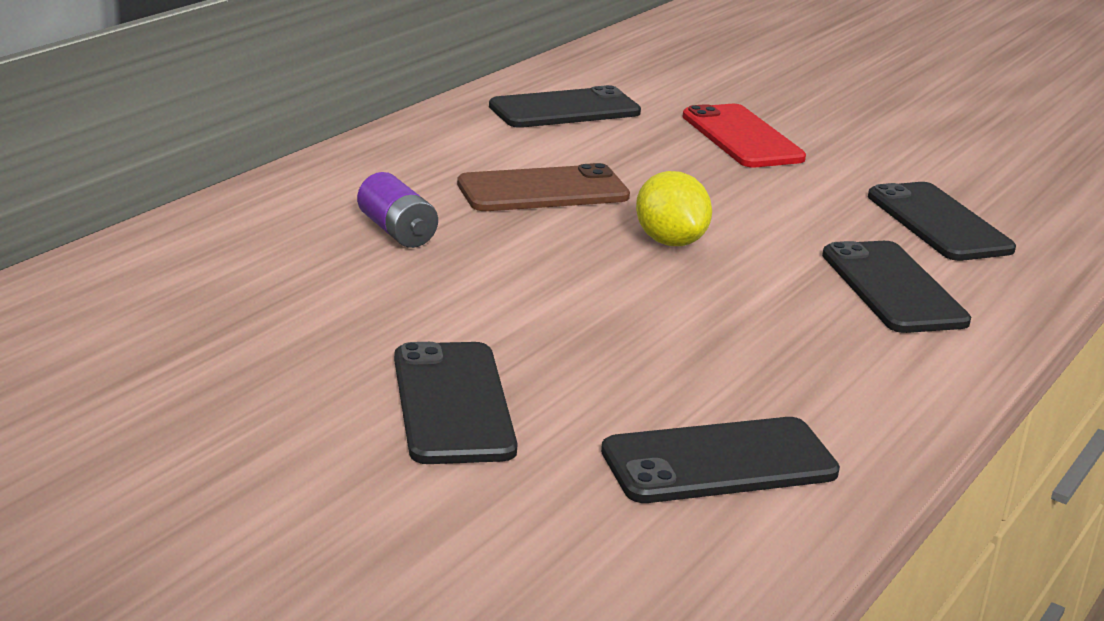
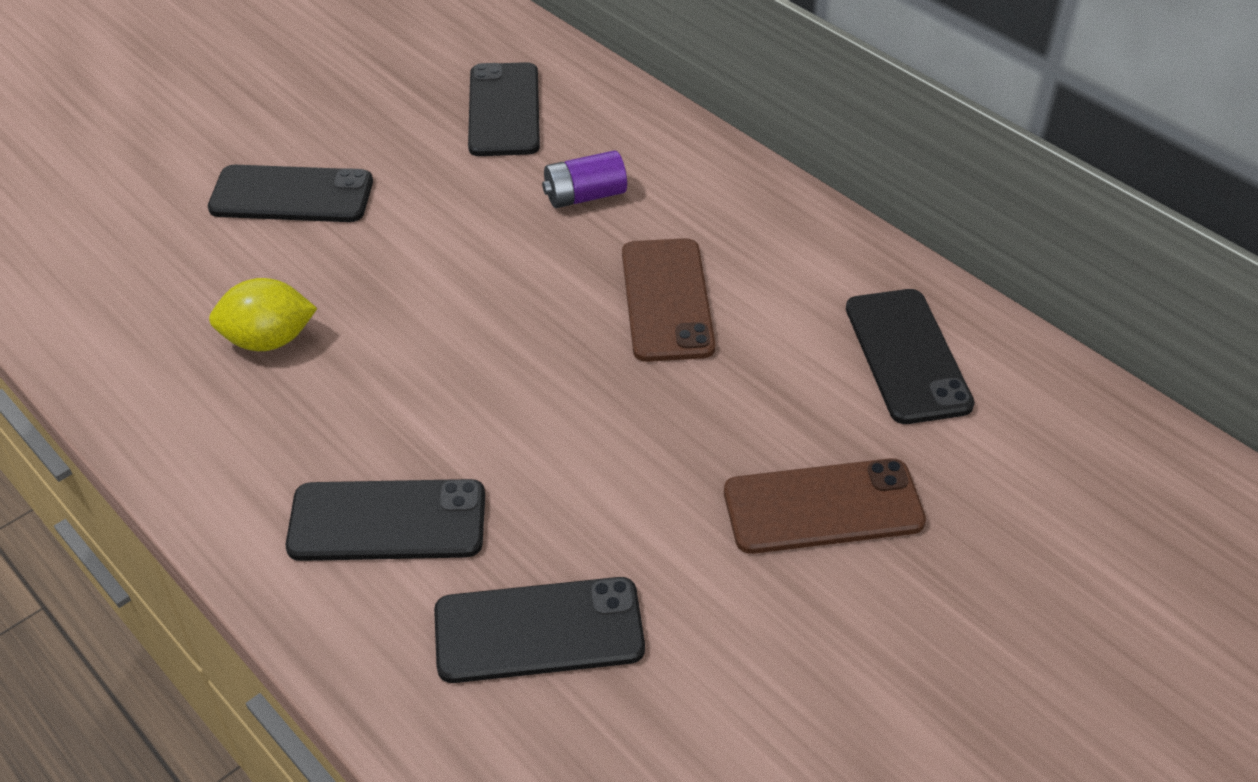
camera: 105 degrees right, 20 degrees up
black phone [601,417,840,503] -> black phone moved to [468,62,540,156]
yellow lemon [636,171,712,246] -> yellow lemon moved to [209,278,318,351]
red phone [682,104,806,167] -> brown phone [724,458,926,554]

